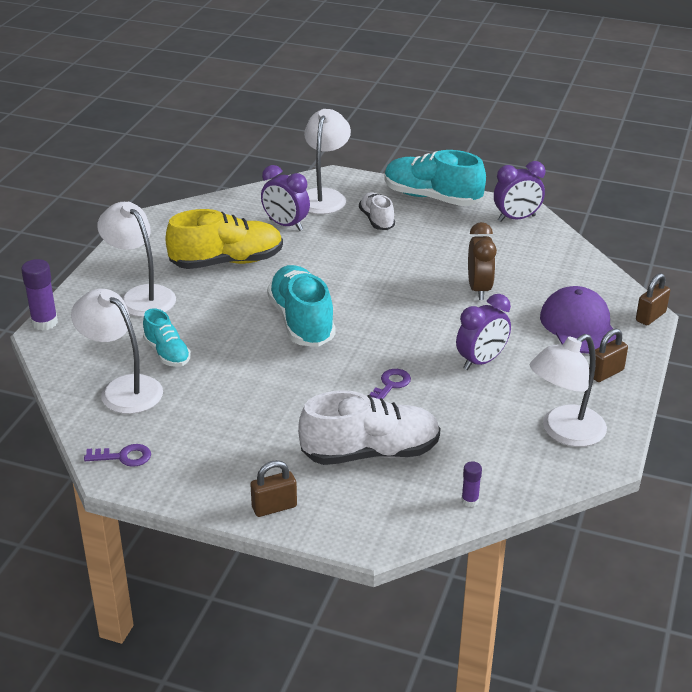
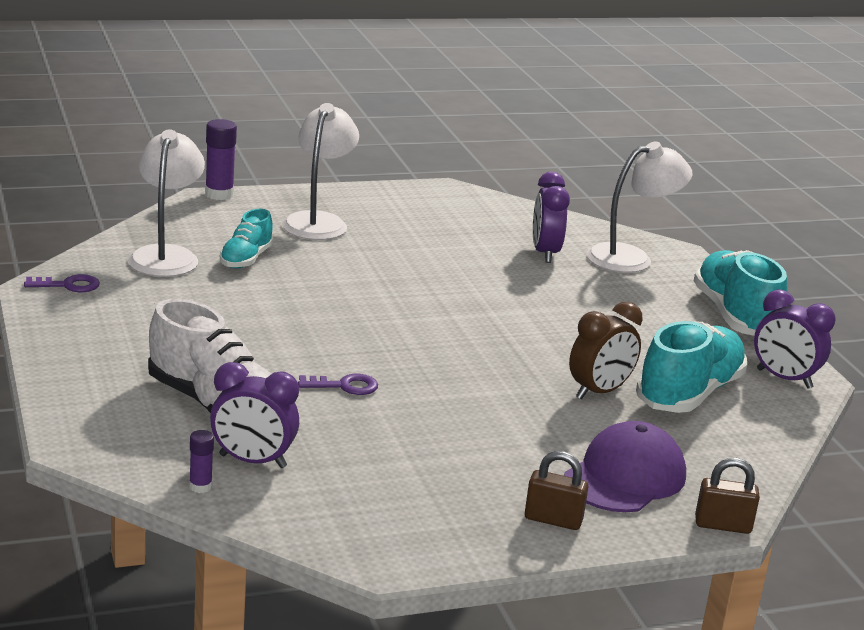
camera: 50 degrees right, 10 degrees down
purple key [84,444,151,467] -> purple key turned 60 degrees counterclockwise [24,274,100,292]
yellow shoe [165,209,283,269] -> none
brown padlock [250,460,297,517] -> none
turquoise shoe [267,265,336,347] -> turquoise shoe moved to [636,321,747,413]
white shoe [359,192,395,230] -> none
purple clock [456,294,511,370] -> purple clock moved to [210,362,299,468]
white lamp [530,334,607,447] -> none

